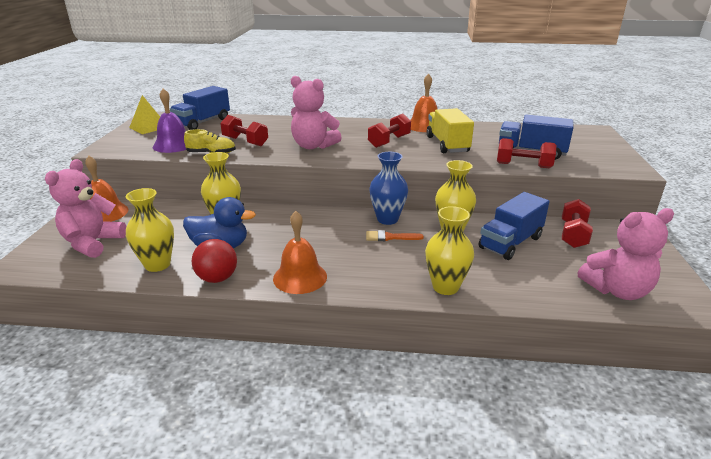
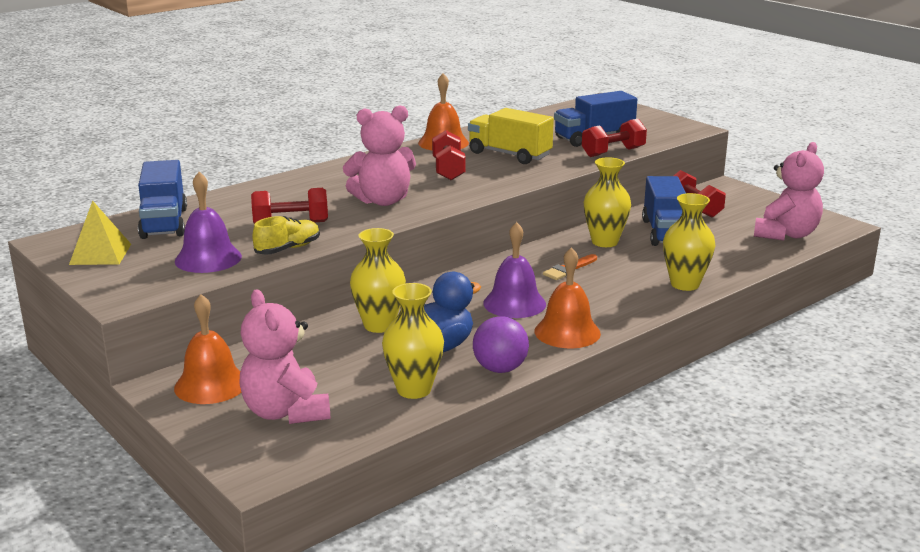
camera: 45 degrees left, 5 degrees down
red ball [192,239,237,283] -> purple ball [473,316,529,373]
blue vase [369,152,408,225] -> none
none -> purple bell [483,222,546,318]

